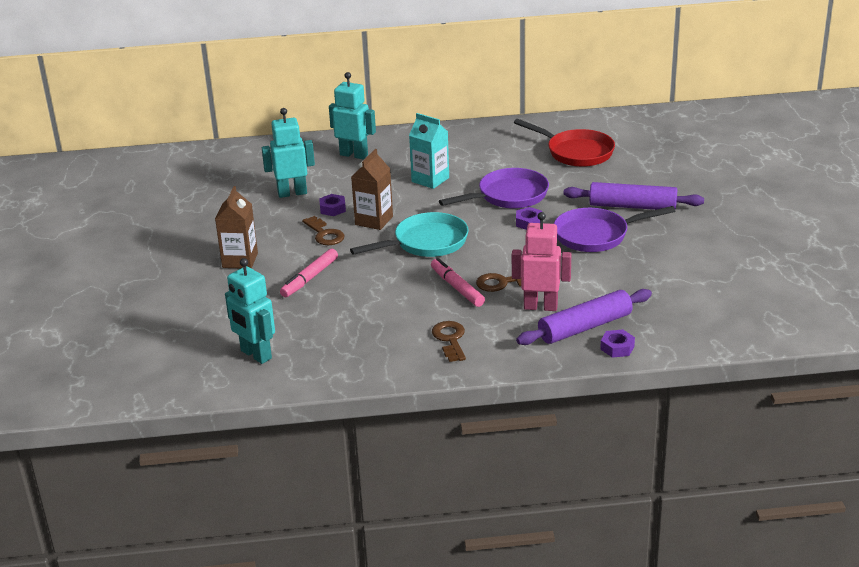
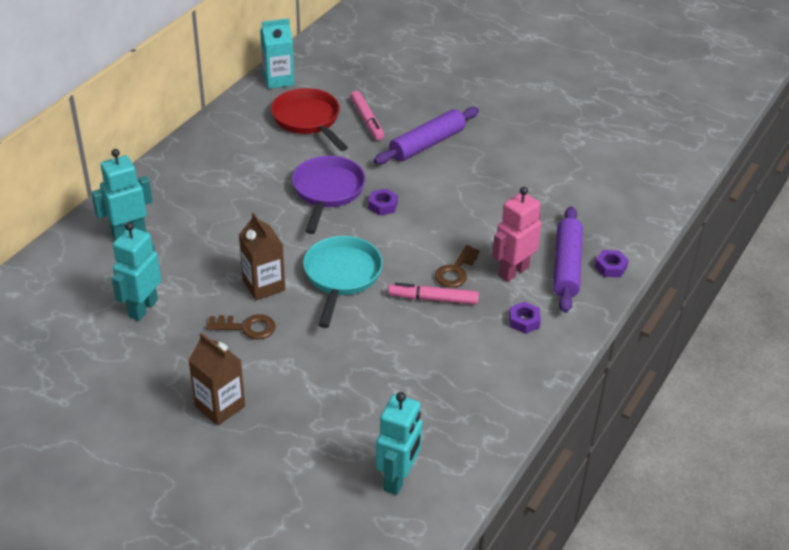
camera: 55 degrees left, 10 degrees up
turquoise robot [225,258,275,364] -> turquoise robot turned 60 degrees counterclockwise [376,392,422,495]
pink marker [280,249,338,297] -> pink marker moved to [350,91,384,141]
purple nut [319,194,346,216] -> purple nut moved to [509,302,541,334]
turquoise carton [409,113,449,189] -> turquoise carton moved to [260,18,294,89]
brown key [432,321,466,362] -> none
red pan [514,119,615,167] -> red pan turned 105 degrees counterclockwise [271,88,348,151]
purple pan [554,206,675,252] -> none

